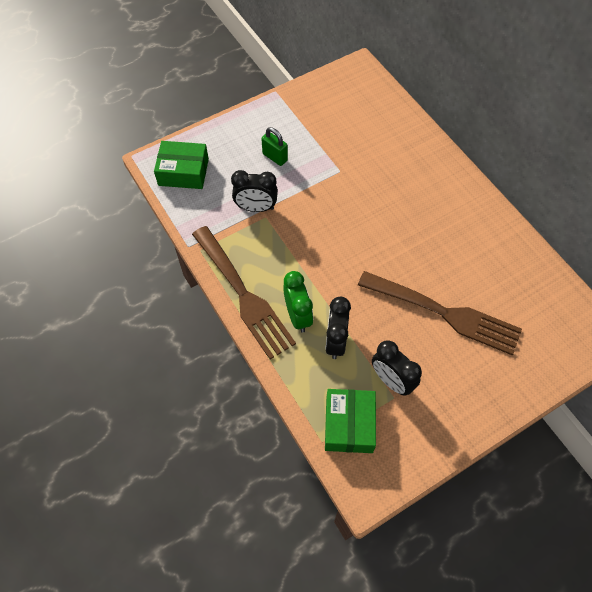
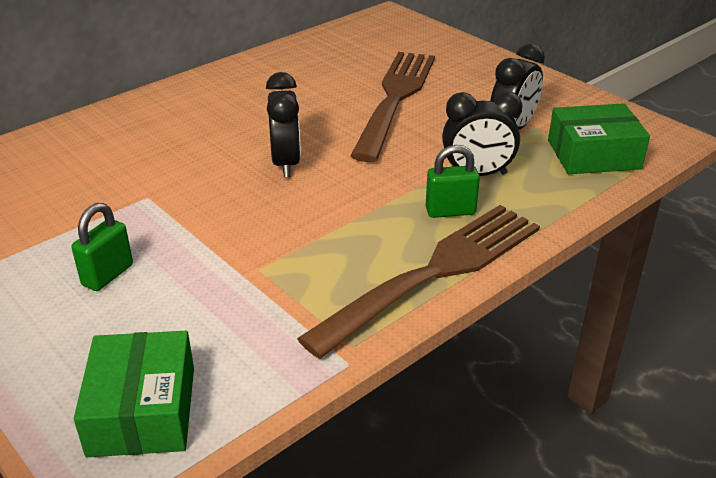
camera: 100 degrees left, 25 degrees down
black clock [231,170,278,212] -> black clock moved to [266,72,301,177]
green clock [283,271,313,333] -> green padlock [426,145,480,218]

